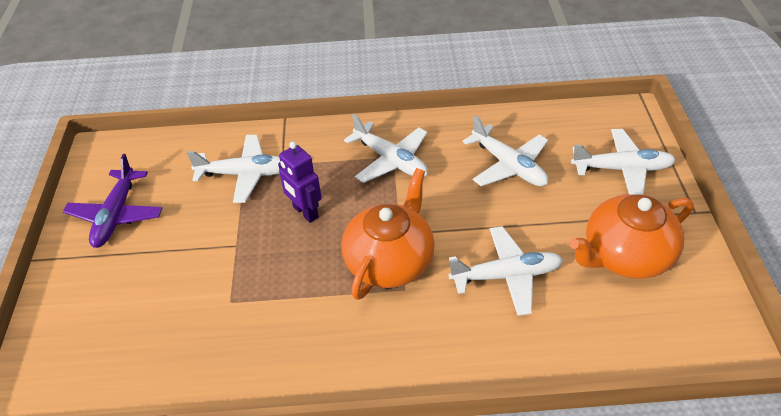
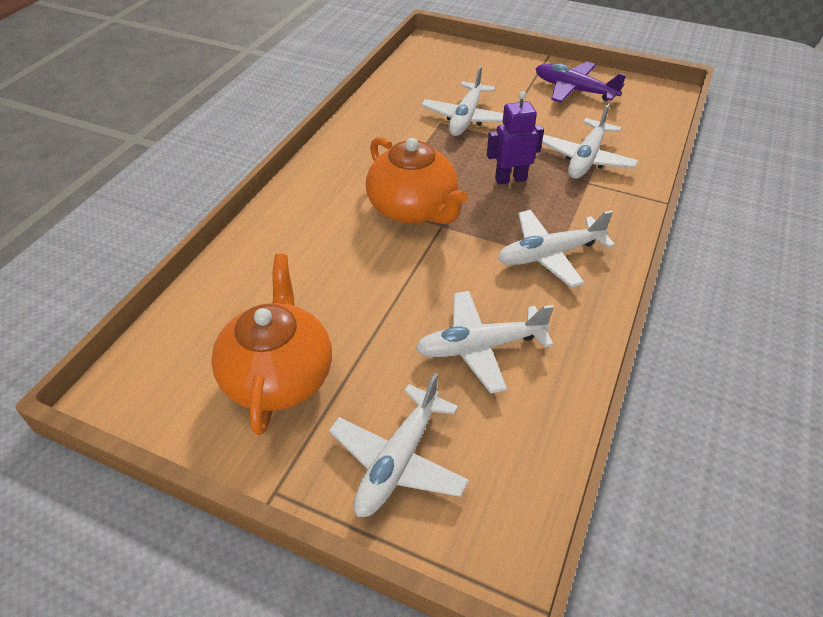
camera: 115 degrees right, 0 degrees up
white plane [448,226,563,316] -> white plane moved to [421,66,503,136]

